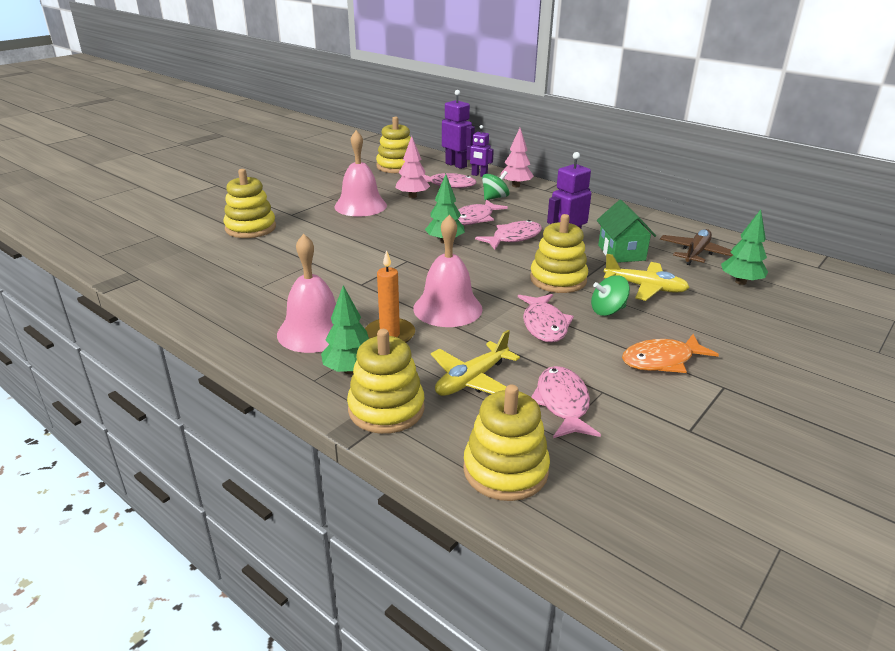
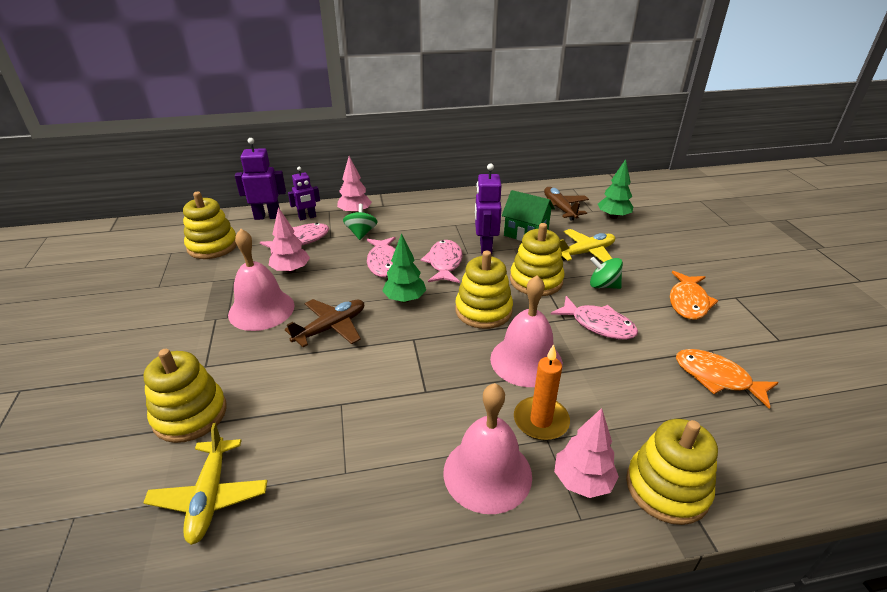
camera: 50 degrees left, 5 degrees up
green tree [321,285,369,374] -> pink tree [554,408,619,498]
yellow plane [431,330,520,396] -> yellow plane moved to [143,423,268,545]
yellow stacking toy [463,384,550,501] -> yellow stacking toy moved to [455,251,513,329]
pink fish [531,366,601,438] -> orange fish [676,349,779,409]
green spinning top [591,275,630,316] -> green spinning top turned 90 degrees clockwise [590,257,623,289]
none -> brown plane [285,299,364,347]

